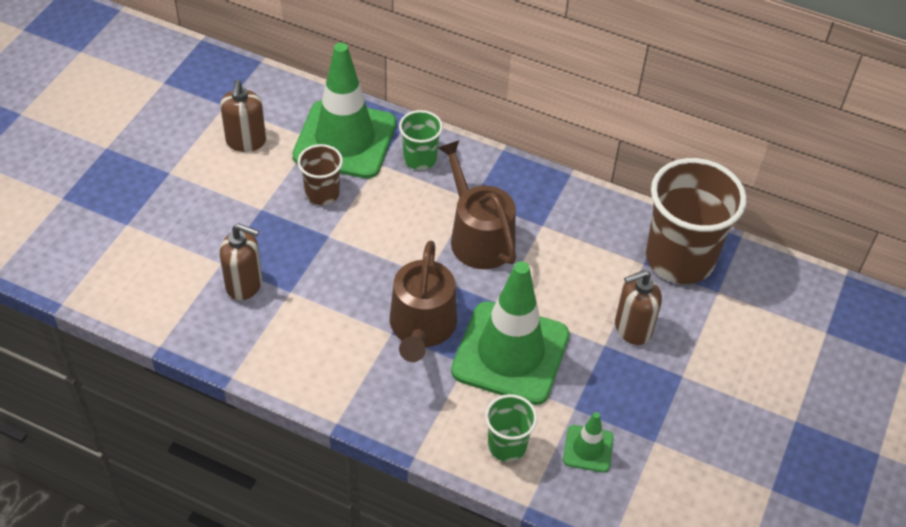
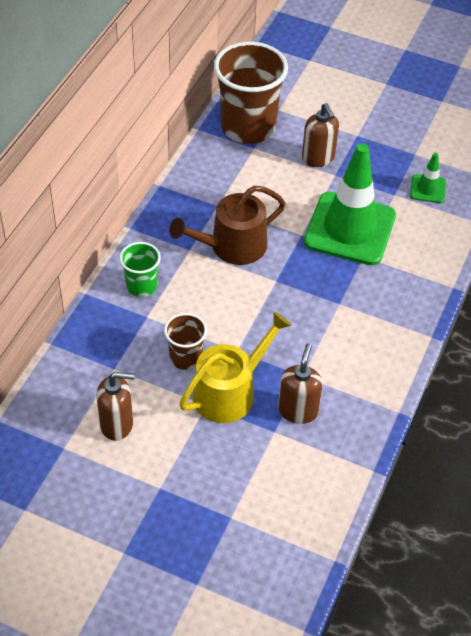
camera: 90 degrees left, 0 degrees up
green traffic cone [292,43,396,179] -> none
brown watering can [390,241,457,362] -> none
green cup [485,394,537,462] -> none
none -> yellow watering can [179,312,292,423]

